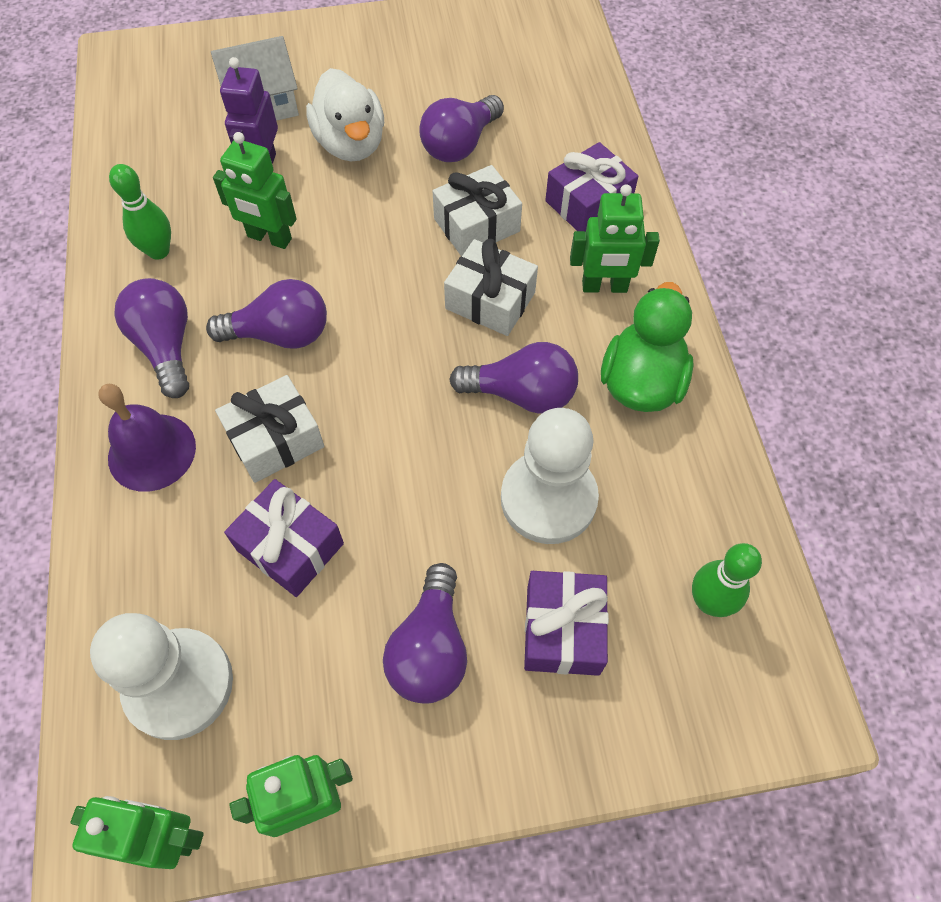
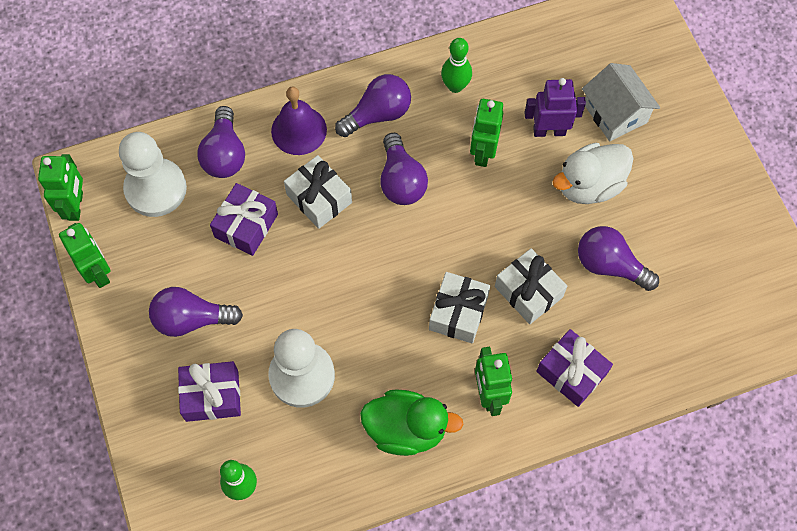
camera: 80 degrees right, 5 degrees up
purple light bulb [449,342,578,414] -> purple light bulb moved to [197,106,245,178]

